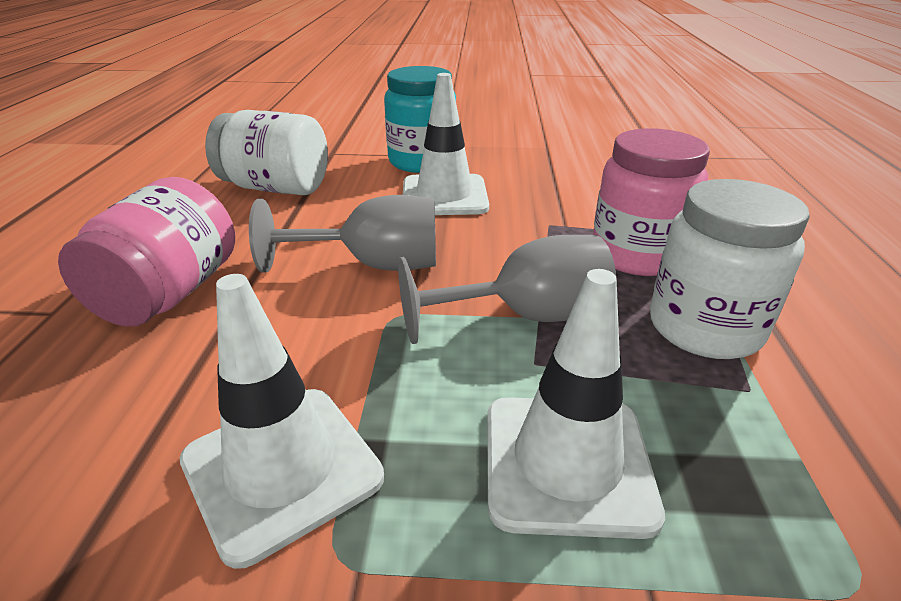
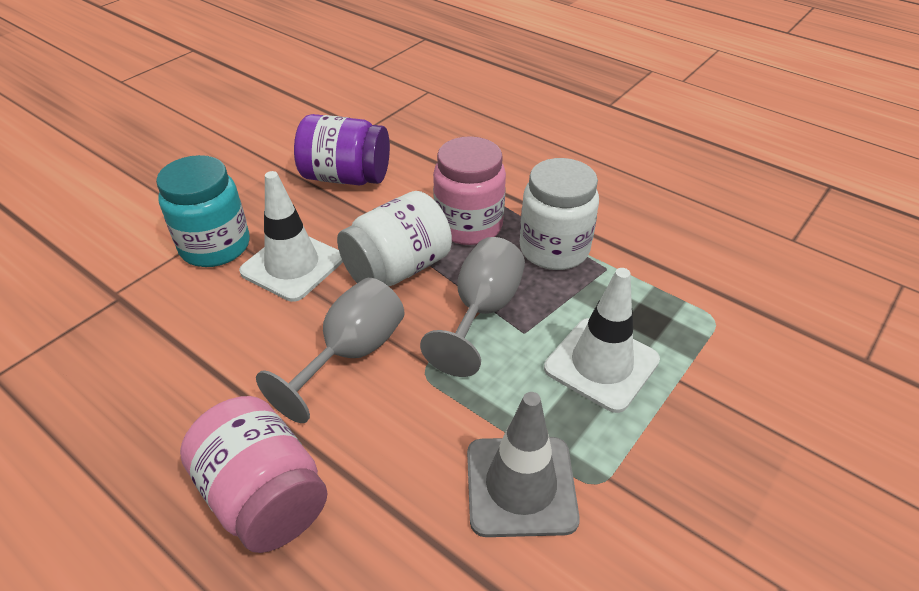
camera: 55 degrees left, 10 degrees up
white traffic cone [179,274,384,569] -> grey traffic cone [467,392,580,537]
white jar [205,110,328,195] -> white jar moved to [337,191,452,286]
none -> purple jar [294,114,390,185]

